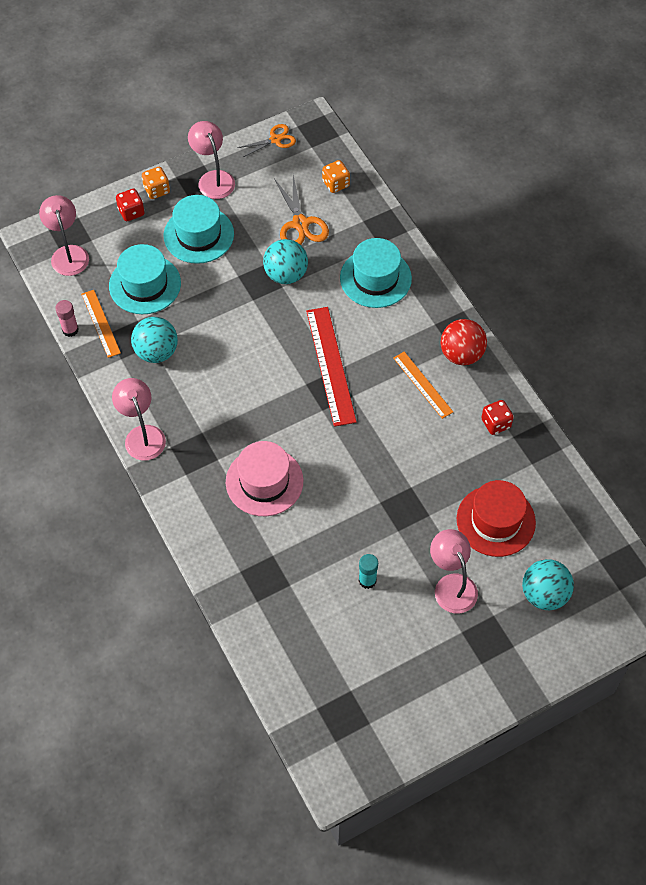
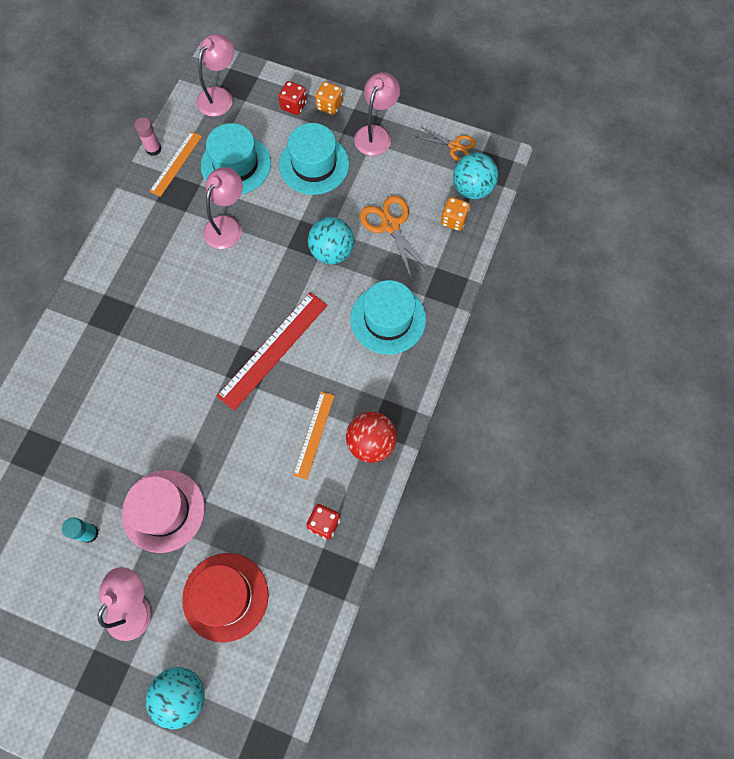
camera: 50 degrees right, 10 degrees up
pink lamp [112,378,166,460] -> pink lamp moved to [203,167,243,249]
turquoise ball [131,317,178,363] -> turquoise ball moved to [453,153,498,199]
pink hat [226,441,303,516] -> pink hat moved to [122,470,205,553]
orange scissors [274,175,329,245] -> orange scissors turned 120 degrees clockwise [360,195,430,281]

